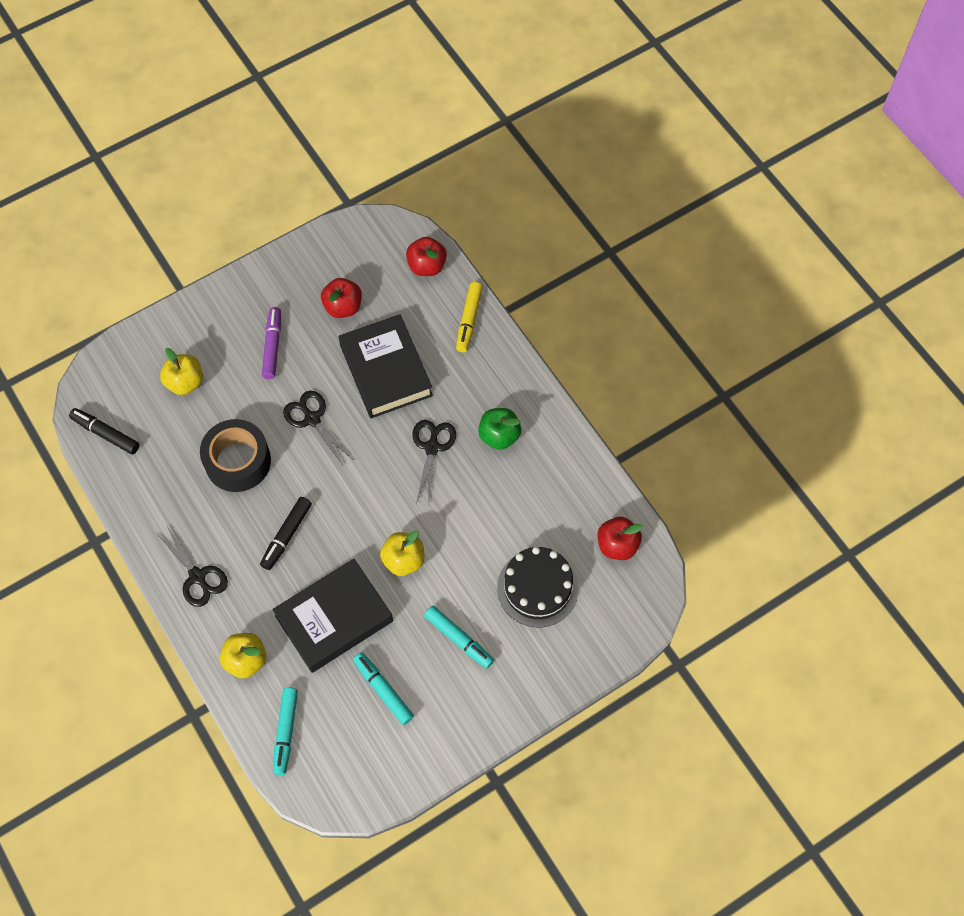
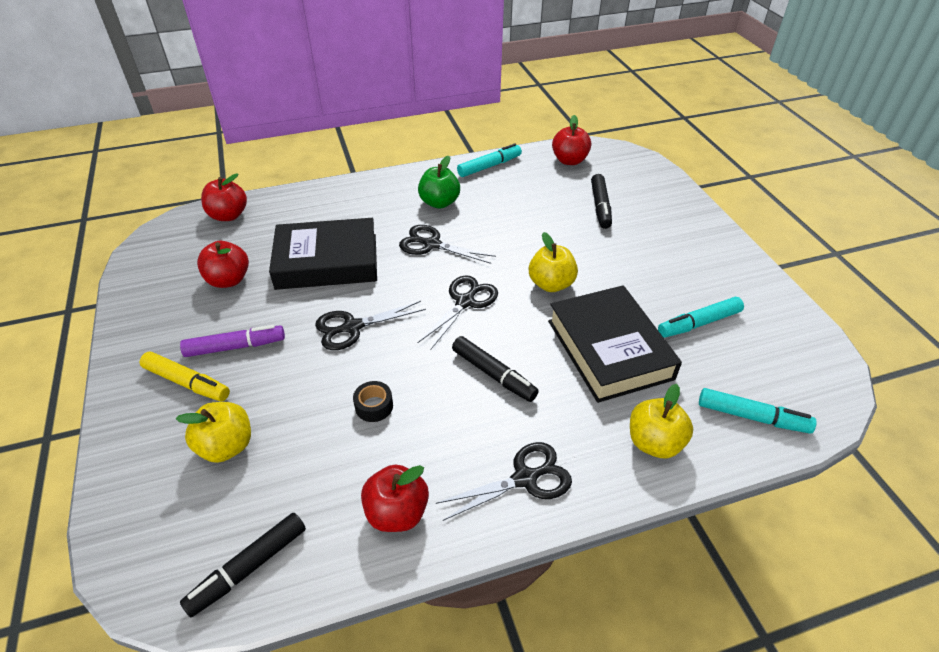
camera: 75 degrees left, 20 degrees down
black tape [200,419,271,492] -> black tape [353,381,393,422], size x0.43
purple marker [262,307,281,379] -> purple marker turned 150 degrees clockwise [180,325,285,357]
turquoise marker [424,606,494,669] -> turquoise marker moved to [457,143,522,177]
yellow marker [456,282,483,352] -> yellow marker moved to [140,352,230,401]
black cake [497,547,578,627] -> black marker [591,174,612,229]
none -> red apple [361,465,429,532]
none -> black scissors [418,275,498,350]

